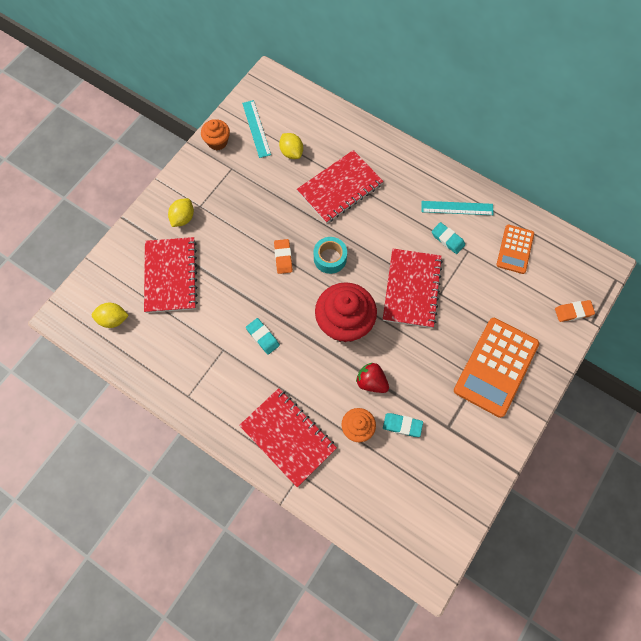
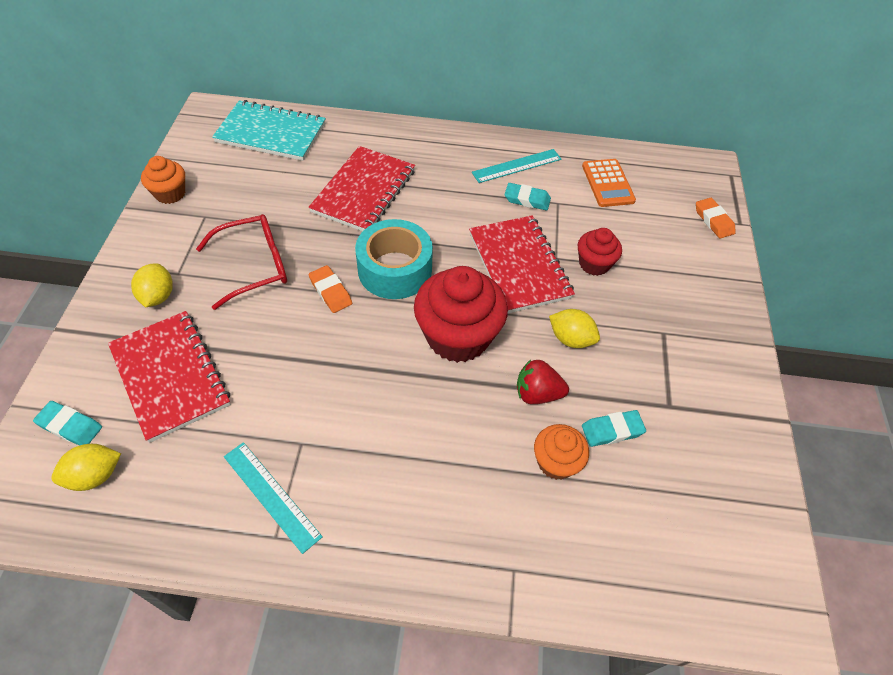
camera: 30 degrees left, 15 degrees down
red notebook [239,388,337,487] -> none
turquoise ruler [242,100,271,158] -> turquoise ruler moved to [224,442,323,554]
turquoise eraser [246,318,280,355] -> turquoise eraser moved to [33,401,102,446]
yellow lemon [279,133,303,159] -> yellow lemon moved to [549,309,600,348]
turquoise tape [314,237,347,274] -> turquoise tape [355,219,433,299], size x1.54
orange calculator [454,318,539,418] -> none
orange eraser [555,300,595,322] -> orange eraser turned 75 degrees counterclockwise [696,198,736,239]
none -> red glasses [196,214,287,310]
none -> turquoise notebook [212,100,326,161]
none -> red cupcake [578,228,622,276]

